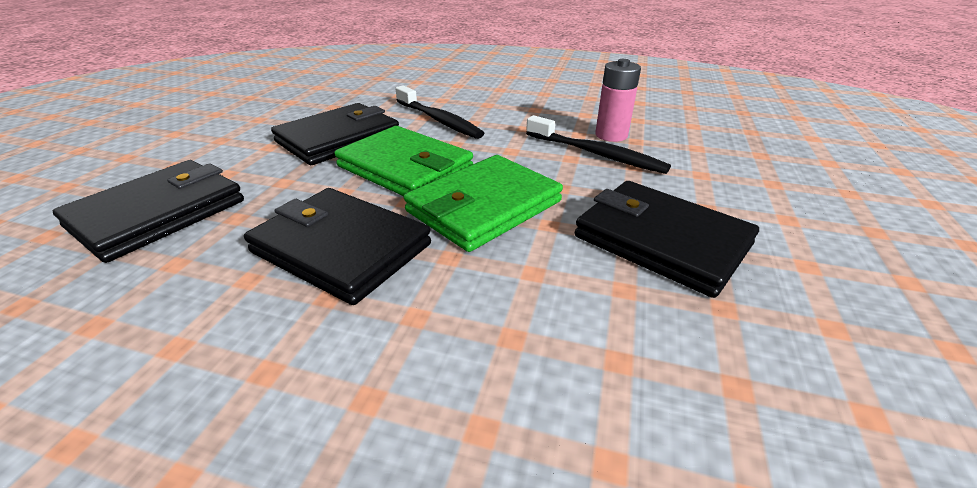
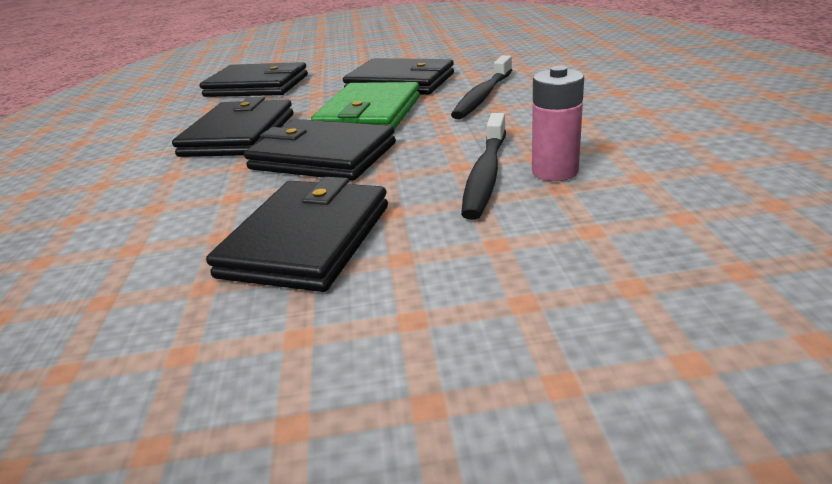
camera: 70 degrees right, 5 degrees down
green wallet [404,155,563,252] -> black wallet [244,119,396,181]

